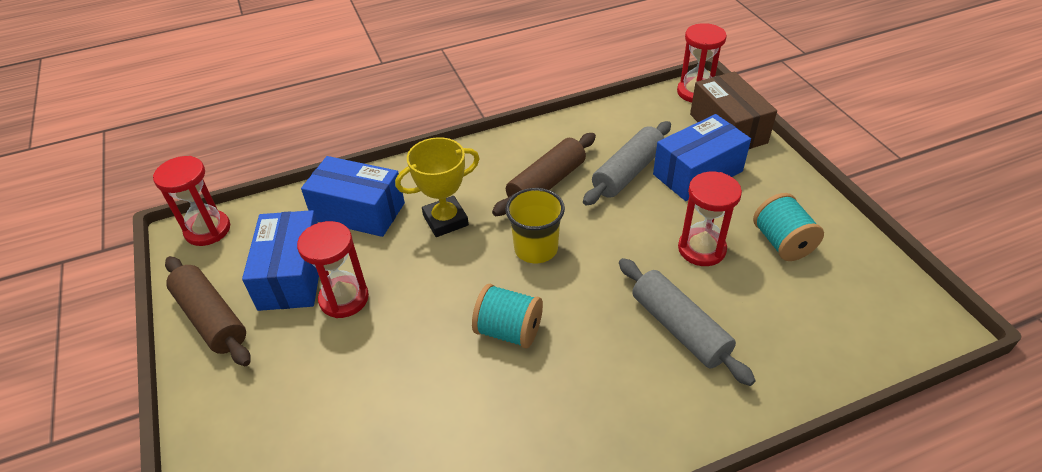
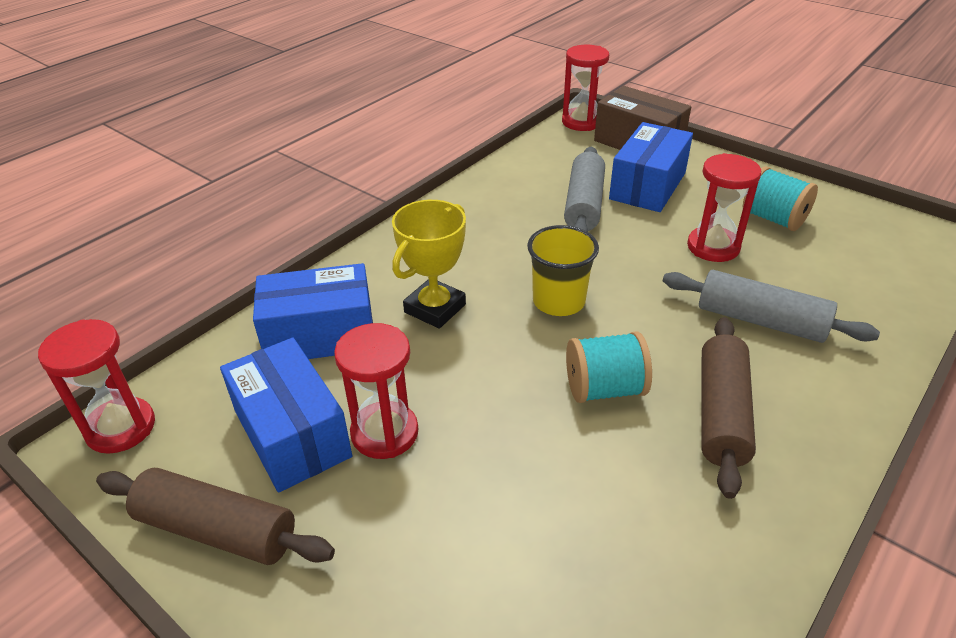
camera: 30 degrees left, 5 degrees down
brown rolling pin [492,133,596,216] -> brown rolling pin moved to [701,317,756,499]

